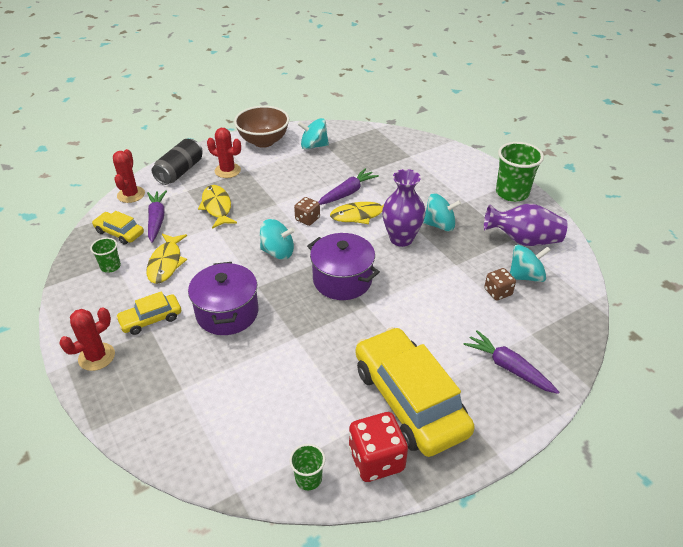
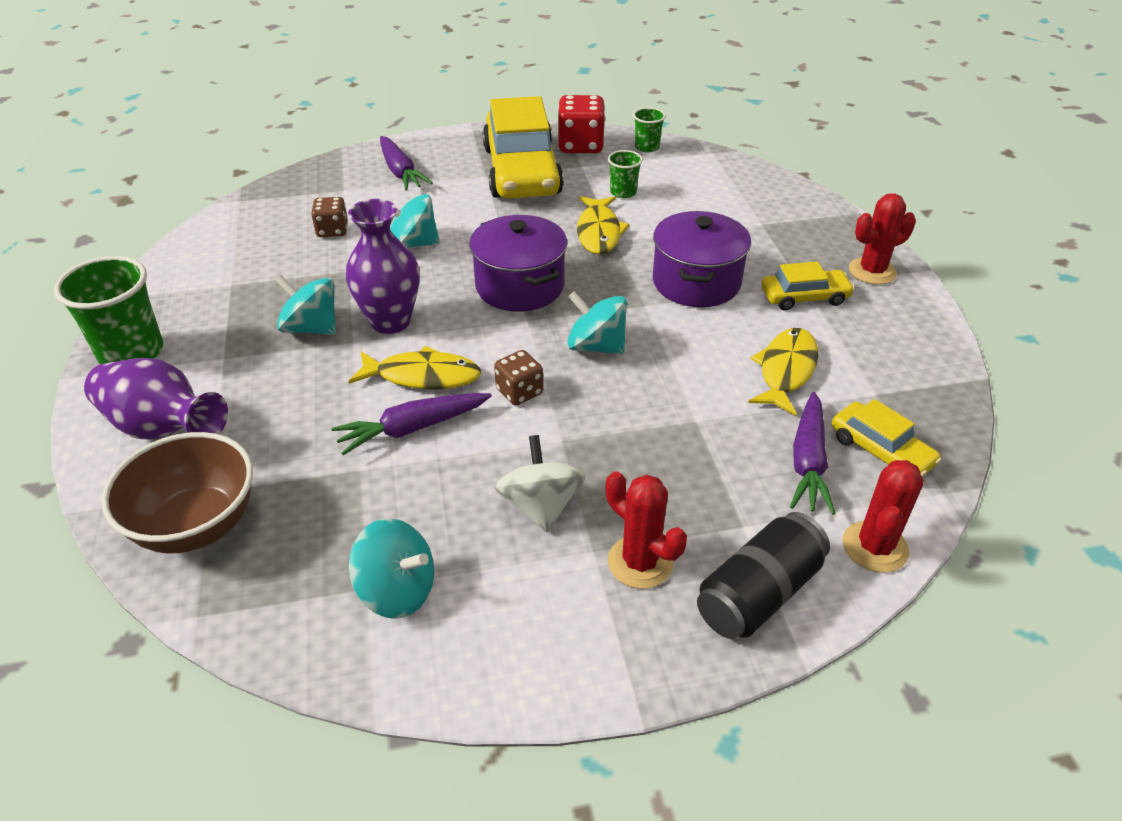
camera: 160 degrees left, 0 degrees up
green cup [90,238,121,273] -> green cup moved to [608,150,643,198]
yellow fish [198,185,237,229] -> yellow fish moved to [577,196,630,254]
brown bowl [234,106,289,148] -> brown bowl moved to [101,432,253,554]
purple vase [484,204,568,246] -> purple vase moved to [84,358,228,439]
turquoise spinning top [510,245,551,282] -> turquoise spinning top moved to [384,194,440,248]
none -> white spinning top [495,435,585,532]

